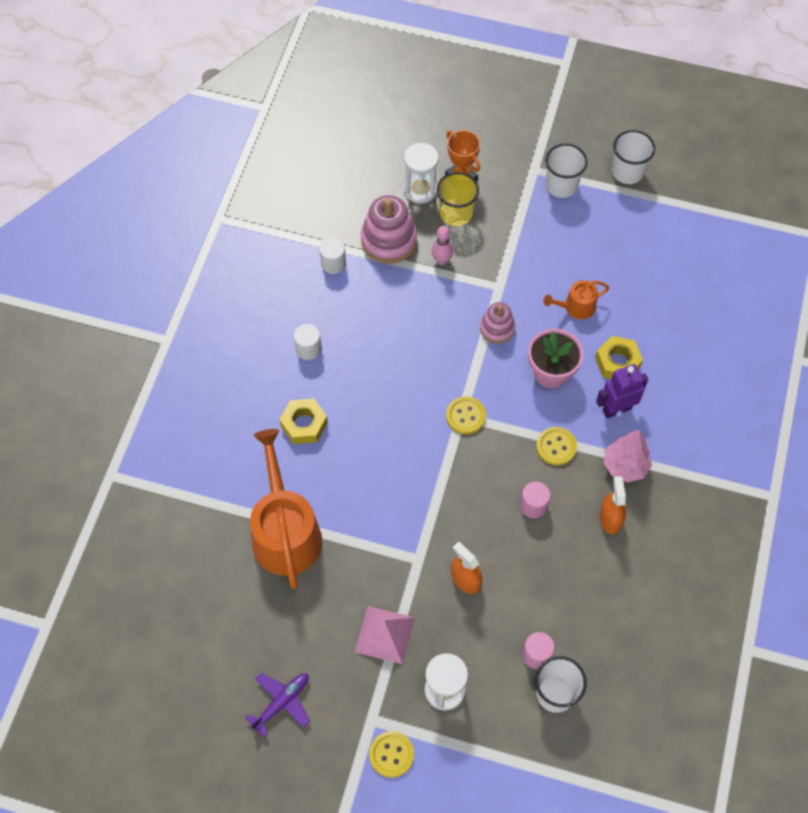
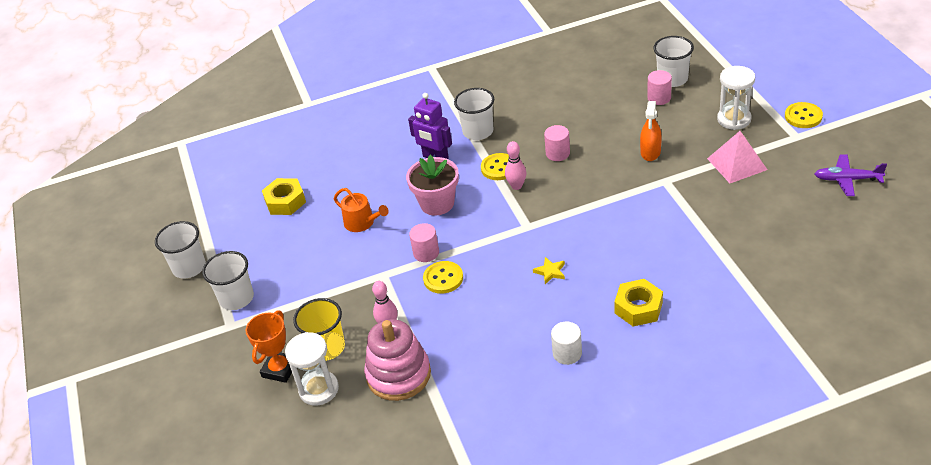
camera: 120 degrees left, 20 degrees down
orange watering can [250,429,322,589] -> none
white cylinder [319,238,346,274] -> none
yellow button [446,396,486,434] -> yellow button moved to [423,261,463,294]
pink stacking toy [480,302,515,344] -> pink cylinder [409,223,439,262]
yellow nut [595,336,643,379] -> yellow nut moved to [262,178,306,215]
orange spray bottle [599,476,626,534] -> none
pink tree [604,430,652,483] -> white cup [454,88,494,140]
none -> pink bowling pin [505,141,526,190]
none -> yellow star [533,257,565,284]

